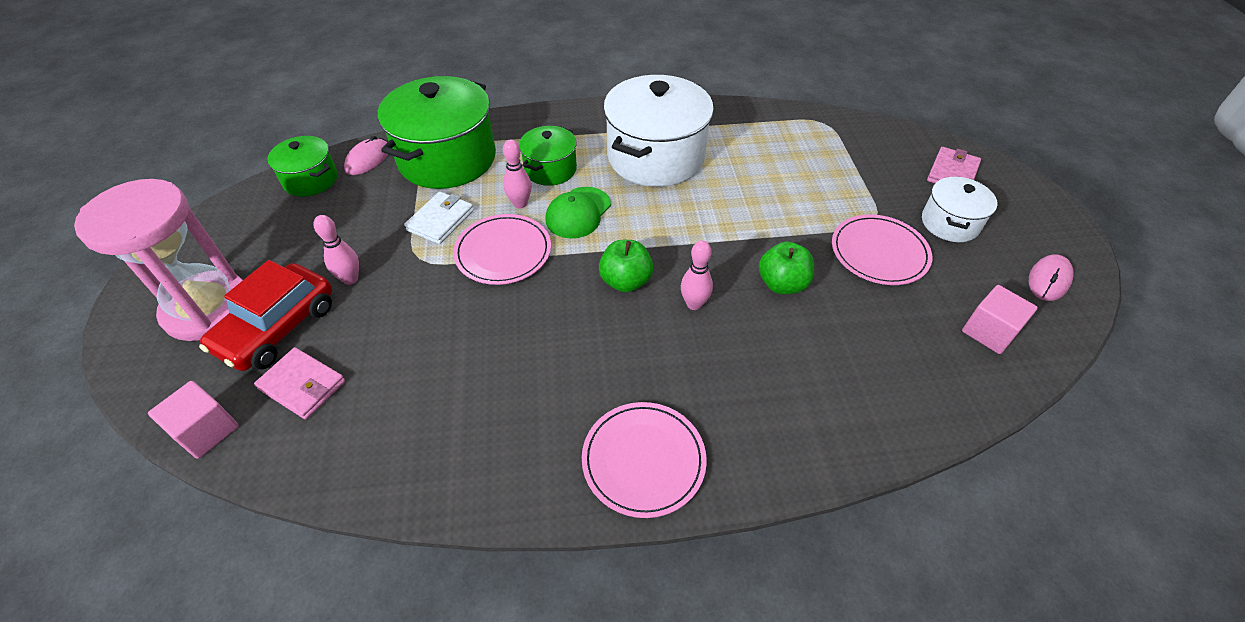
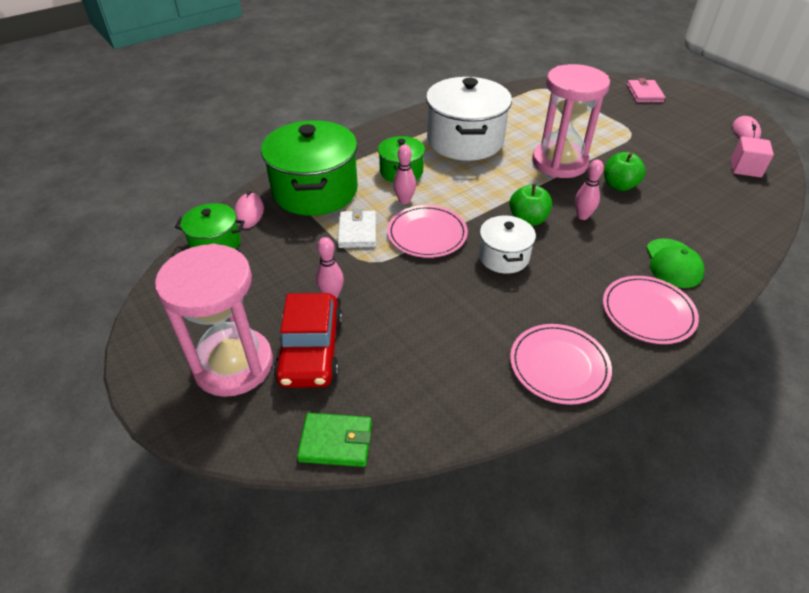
camera: 30 degrees left, 5 degrees down
pink cube [148,381,239,459] -> green wallet [297,413,372,467]
pink wallet [254,347,345,420] -> none
green cap [546,187,611,239] -> green cap moved to [646,238,705,288]
pink plate [832,214,932,285] -> pink plate moved to [510,324,612,405]
white pot [922,176,998,242] -> white pot moved to [479,215,536,274]
none -> pink hourglass [532,64,610,178]

